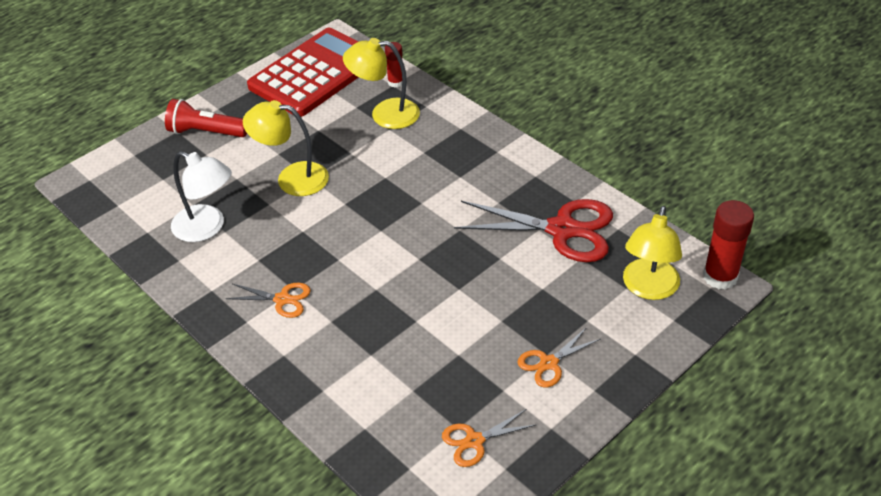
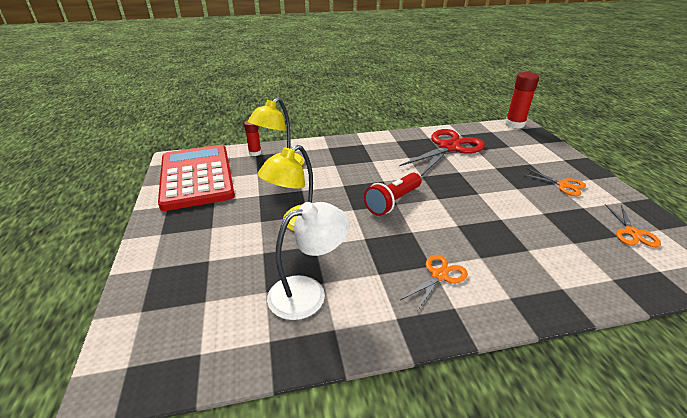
camera: 60 degrees left, 10 degrees down
red flashlight [165,99,247,137] -> red flashlight moved to [364,173,422,216]
orange scissors [518,327,600,387] -> orange scissors turned 45 degrees counterclockwise [521,168,586,196]
yellow lamp [623,206,682,300] -> none

